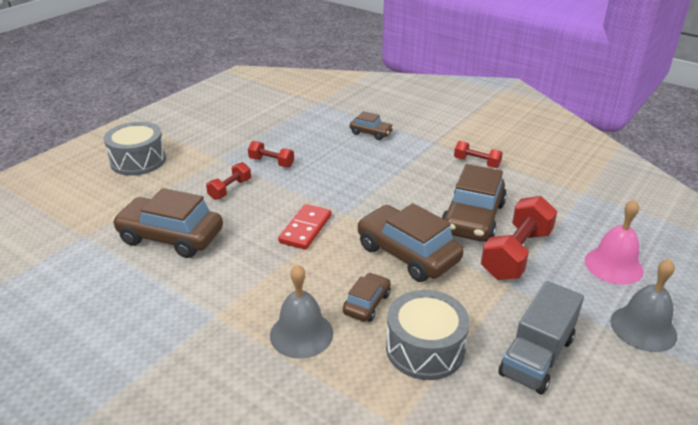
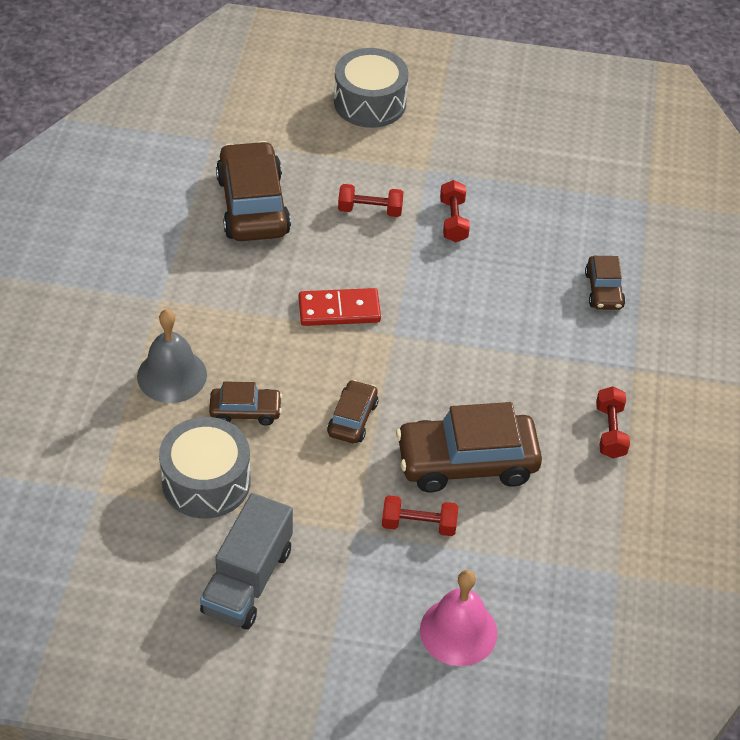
camera: 60 degrees right, 15 degrees up
brown car [357,203,464,282] -> brown car [327,380,378,444], size x0.52
red dumbbell [481,196,557,280] -> red dumbbell [382,495,458,536], size x0.54
grey truck [498,281,584,394] -> grey truck turned 75 degrees counterclockwise [200,493,293,630]
grey bell [610,259,677,352] -> none

